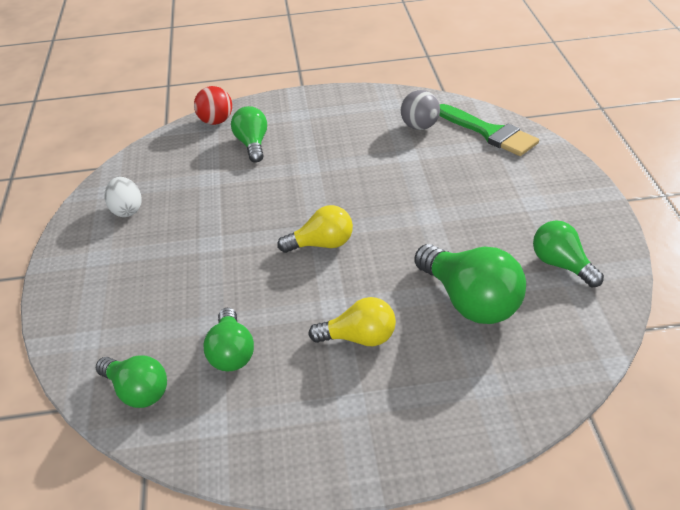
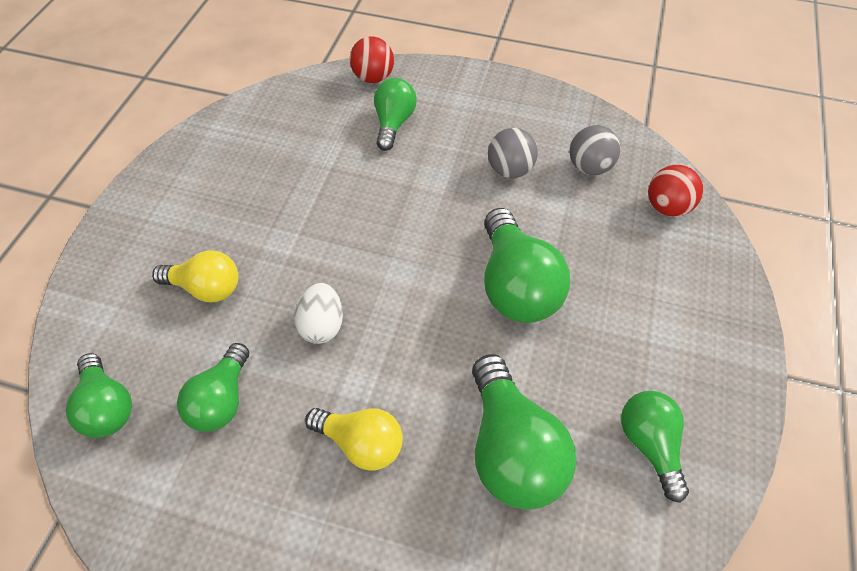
camera: 20 degrees right, 15 degrees up
white egg [105,177,142,217] -> white egg moved to [294,283,343,344]
yellow light bulb [277,205,353,253] -> yellow light bulb moved to [152,250,239,302]
green brush [439,104,539,156] -> red ball [648,165,703,217]
none -> green light bulb [484,208,570,323]
none -> grey ball [488,128,538,178]

